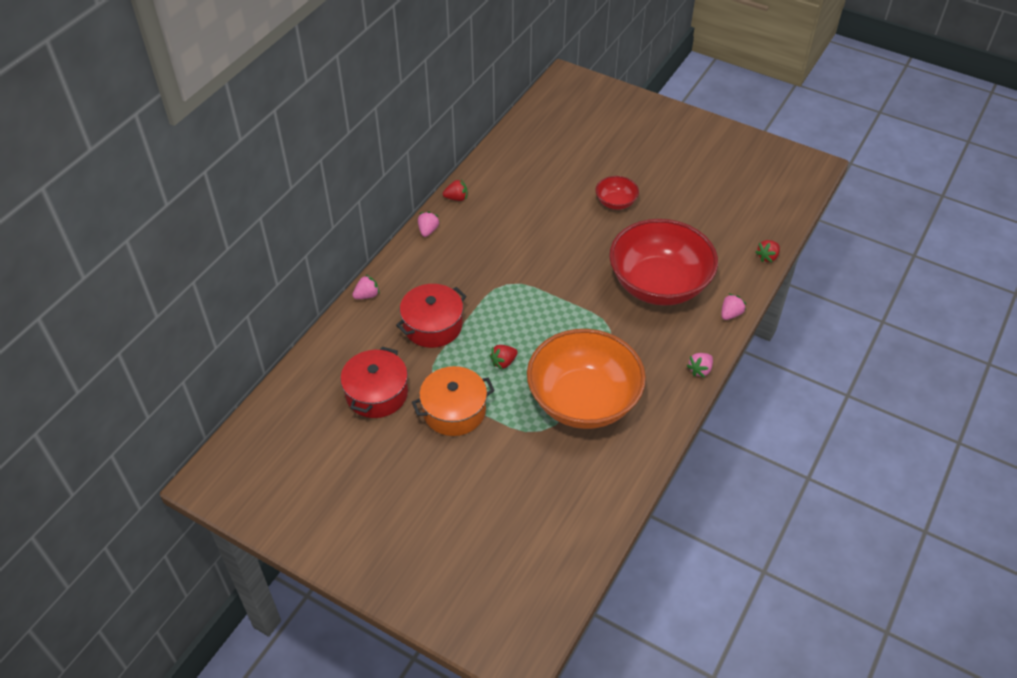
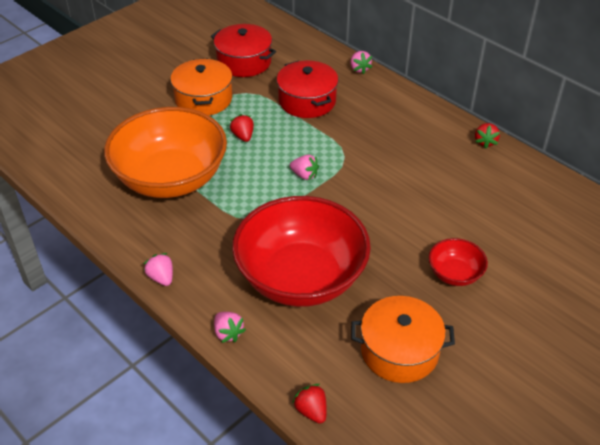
camera: 105 degrees right, 5 degrees down
pink strawberry [418,211,440,237] -> pink strawberry moved to [290,155,319,180]
none -> orange pot [351,296,455,383]

